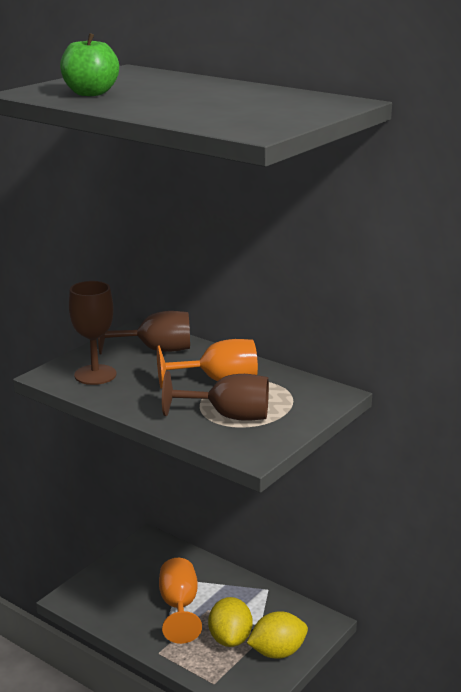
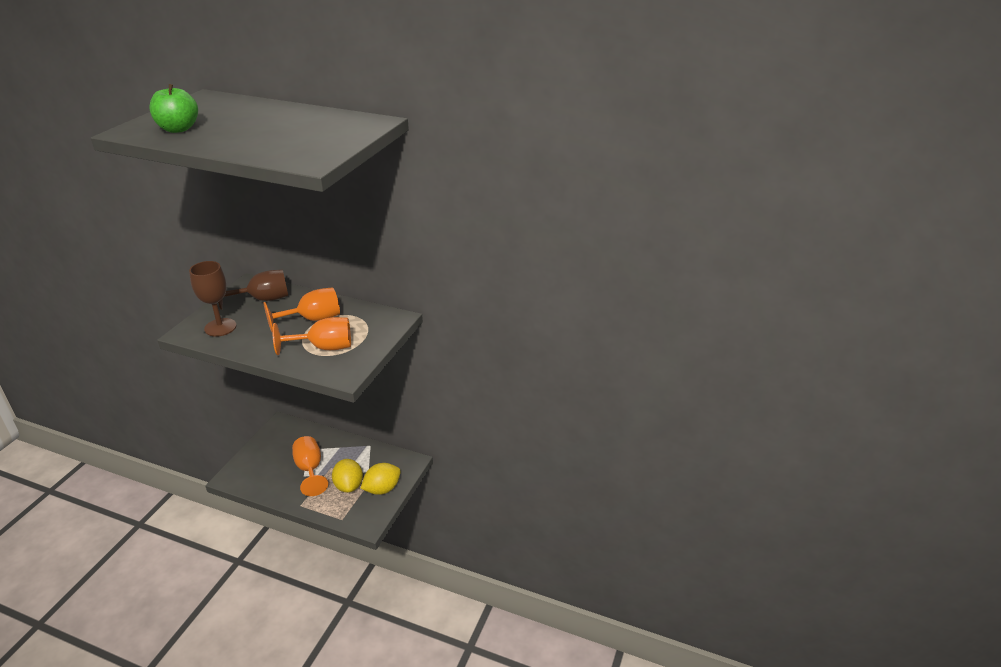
camera: 15 degrees left, 10 degrees up
brown goblet [162,371,269,421] -> orange goblet [272,317,351,355]

